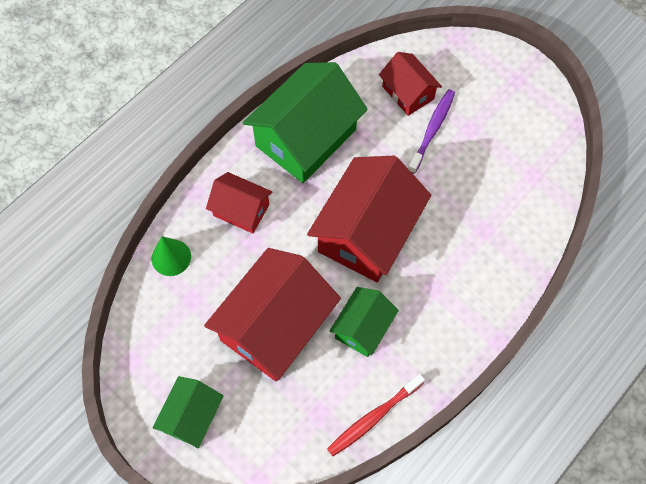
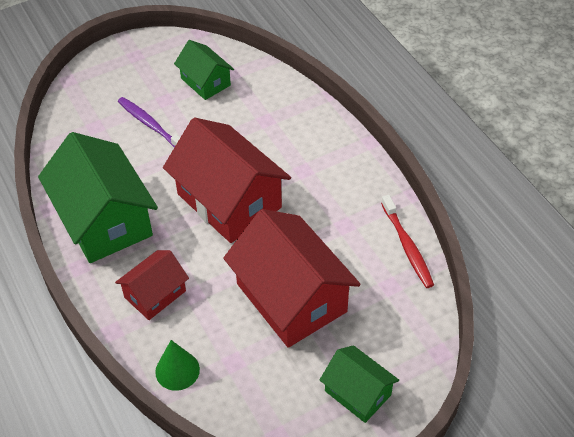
camera: 70 degrees left, 15 degrees down
green house [330,287,399,357] -> green house moved to [174,40,234,100]
red house [379,52,442,116] -> none

